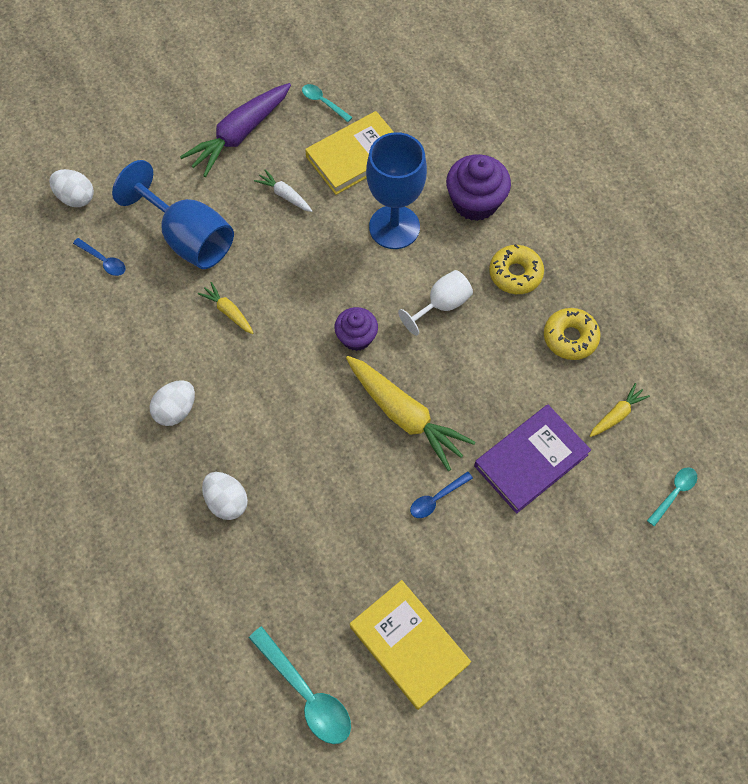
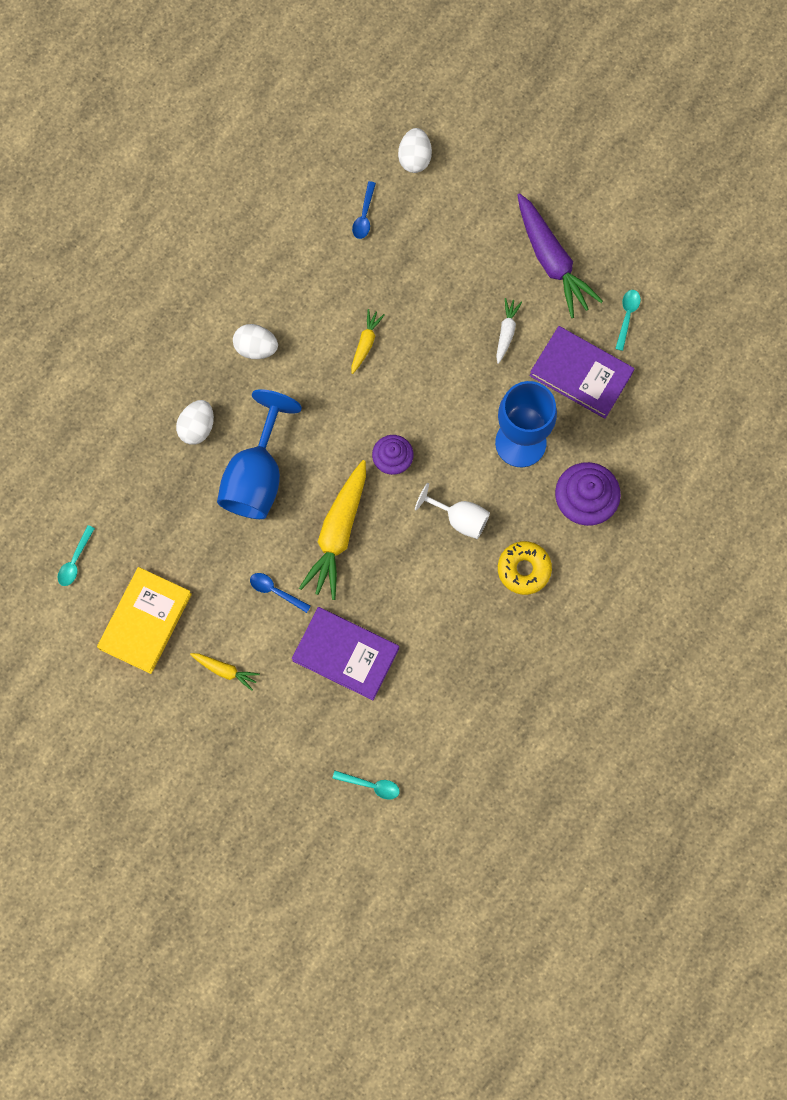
camera: 65 degrees right, 10 degrees up
blue goblet [112,160,234,269] -> blue goblet moved to [217,389,302,519]
purple carrot [180,83,291,177] -> purple carrot turned 135 degrees counterclockwise [517,193,603,318]
turquoise spoon [249,626,351,744] -> turquoise spoon [58,525,95,586], size x0.57
yellow book [305,111,394,195] -> purple book [530,326,634,419]
yellow donut [544,308,600,360] -> none
yellow carrot [590,383,650,437] -> yellow carrot moved to [190,653,260,691]

